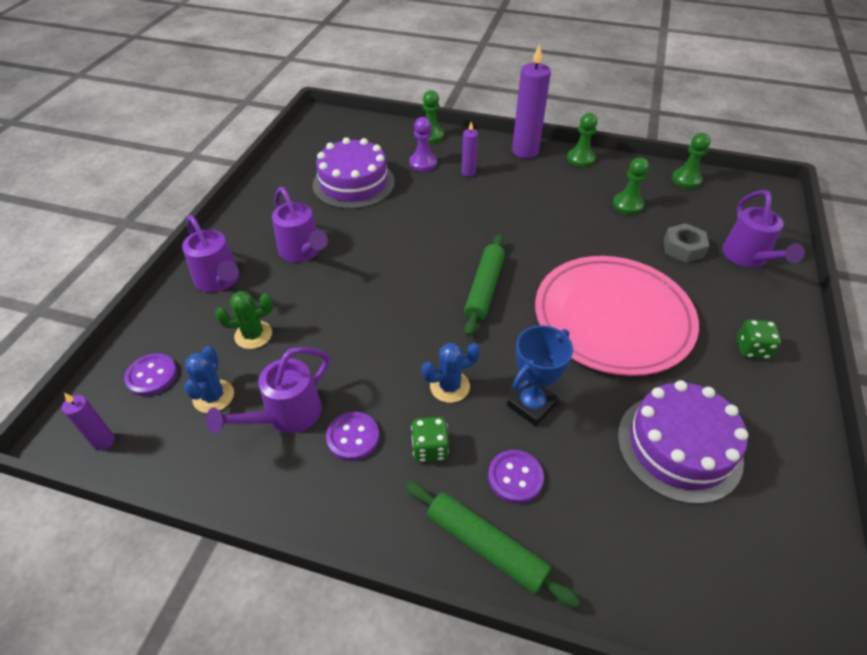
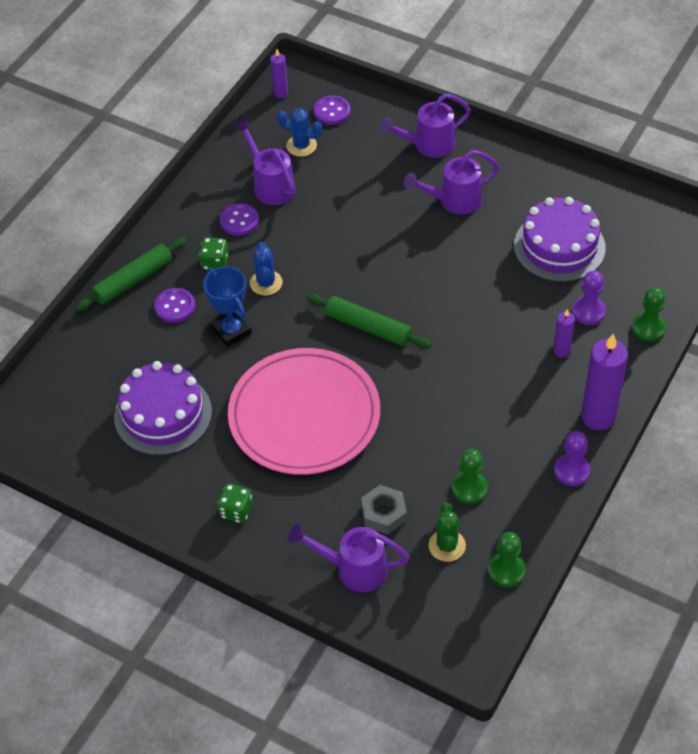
camera: 105 degrees right, 5 degrees up
green cactus [215,291,273,349] -> green cactus moved to [429,502,466,562]
green pawn [567,113,598,167] -> purple pawn [554,431,590,486]

